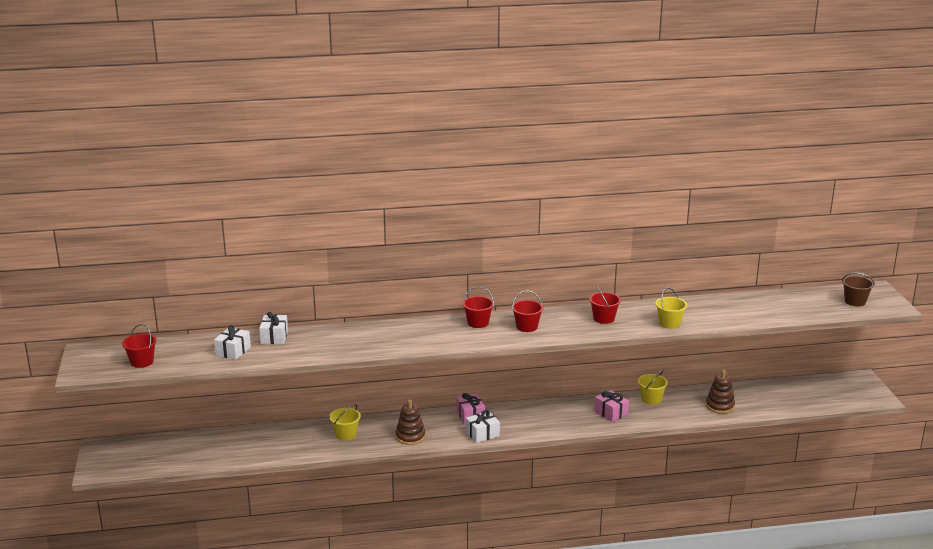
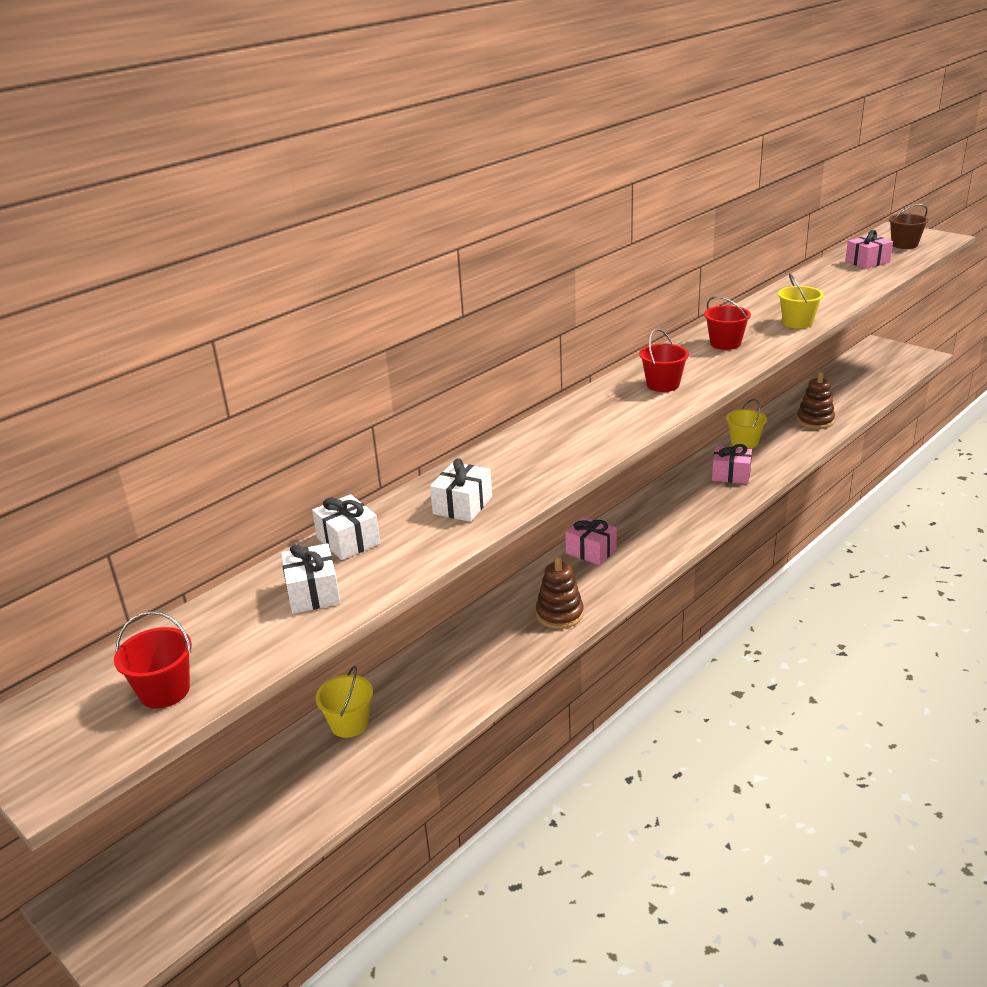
camera: 35 degrees left, 5 degrees up
yellow bucket [329,404,361,441] -> yellow bucket moved to [316,666,373,738]
red bucket [462,287,494,328] -> none
white gift [466,410,500,443] -> white gift moved to [430,458,492,522]
none -> pink gift [845,230,893,269]

